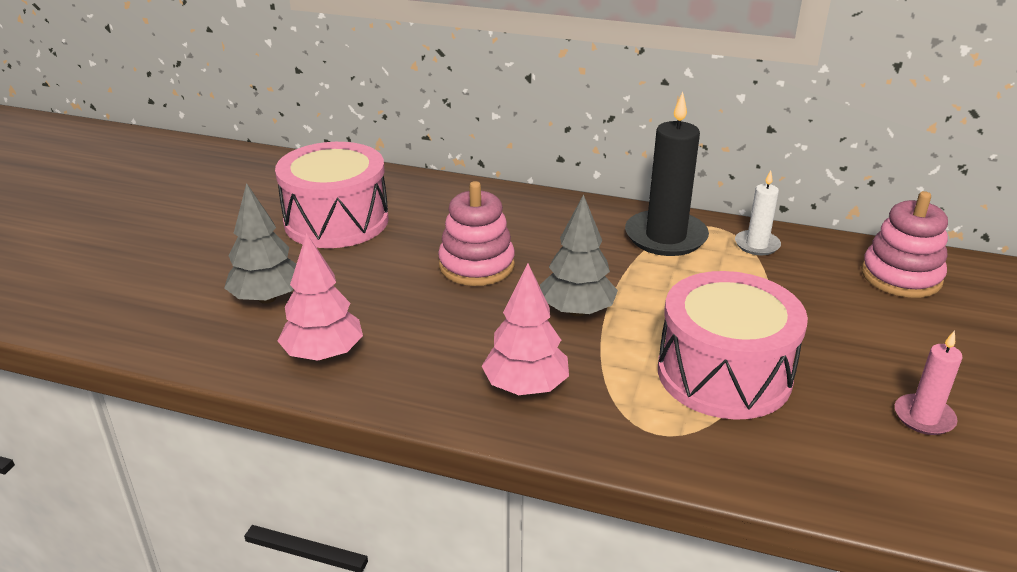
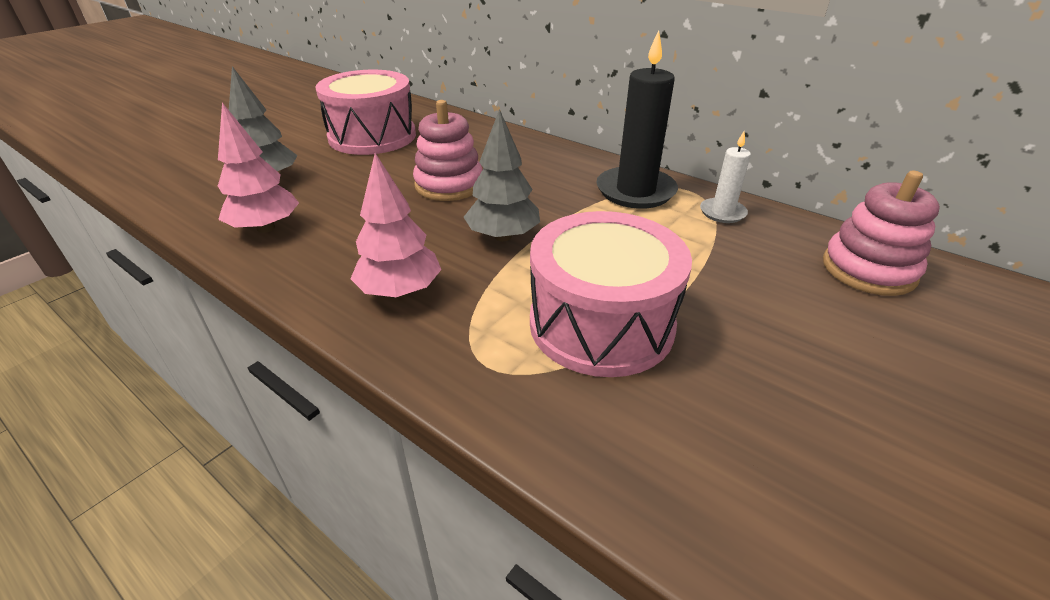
camera: 20 degrees right, 5 degrees up
pink candle [895,330,963,435] -> none

